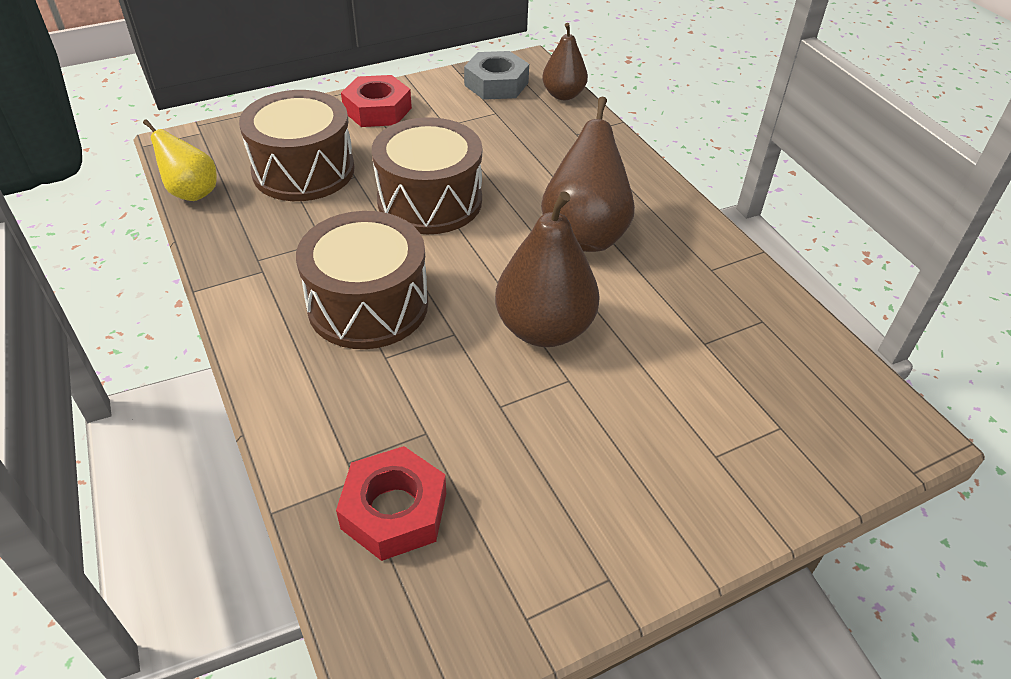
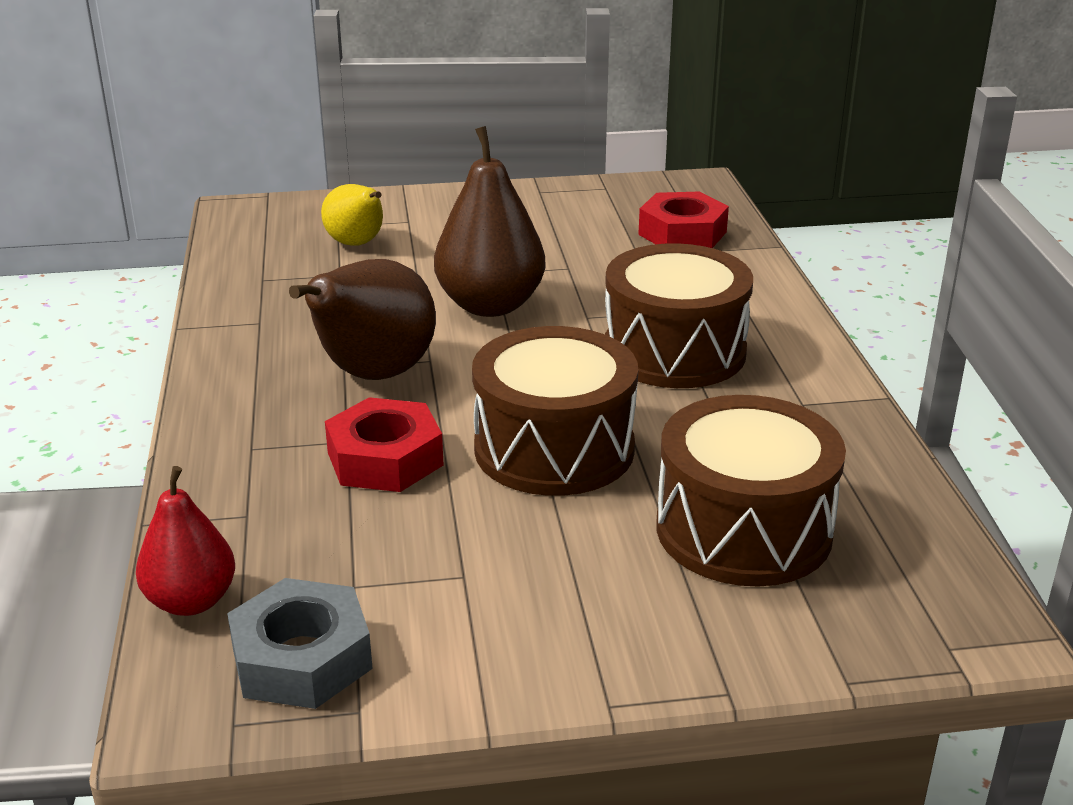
camera: 160 degrees left, 15 degrees down
yellow pear [143,119,217,201] -> yellow pear moved to [321,184,383,246]
red nut [341,75,412,127] -> red nut moved to [325,397,443,492]
brown pear [542,23,588,100] -> red pear [136,466,235,616]

